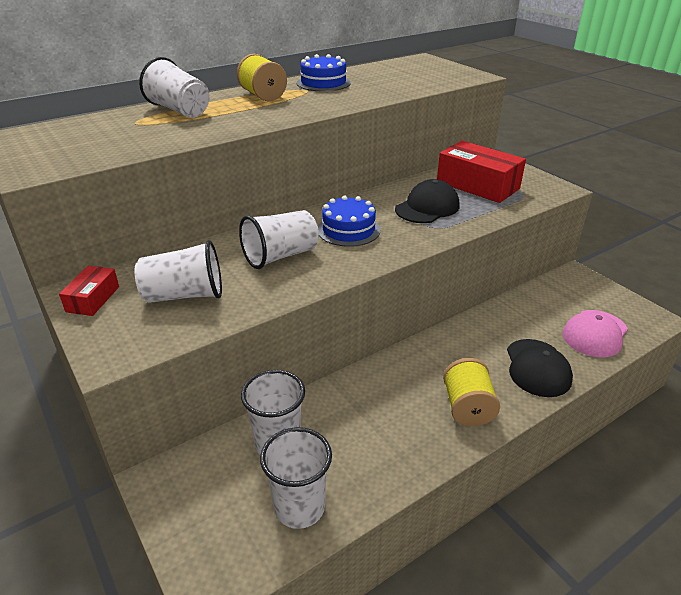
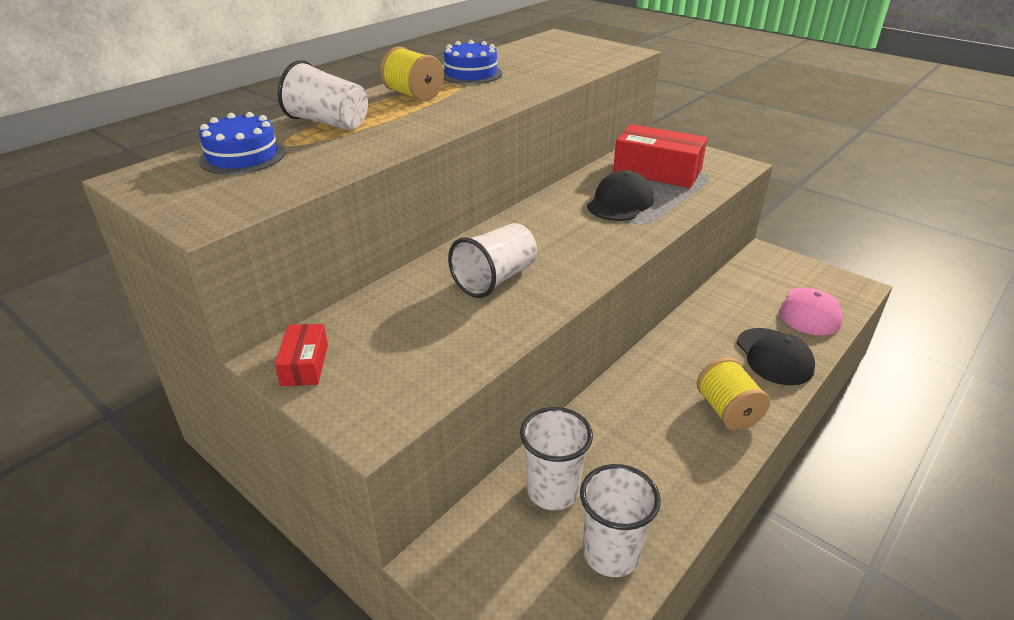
camera: 15 degrees left, 0 degrees up
white cup [135,240,222,303] -> none
blue cake [318,195,380,247] -> blue cake moved to [199,112,285,175]

